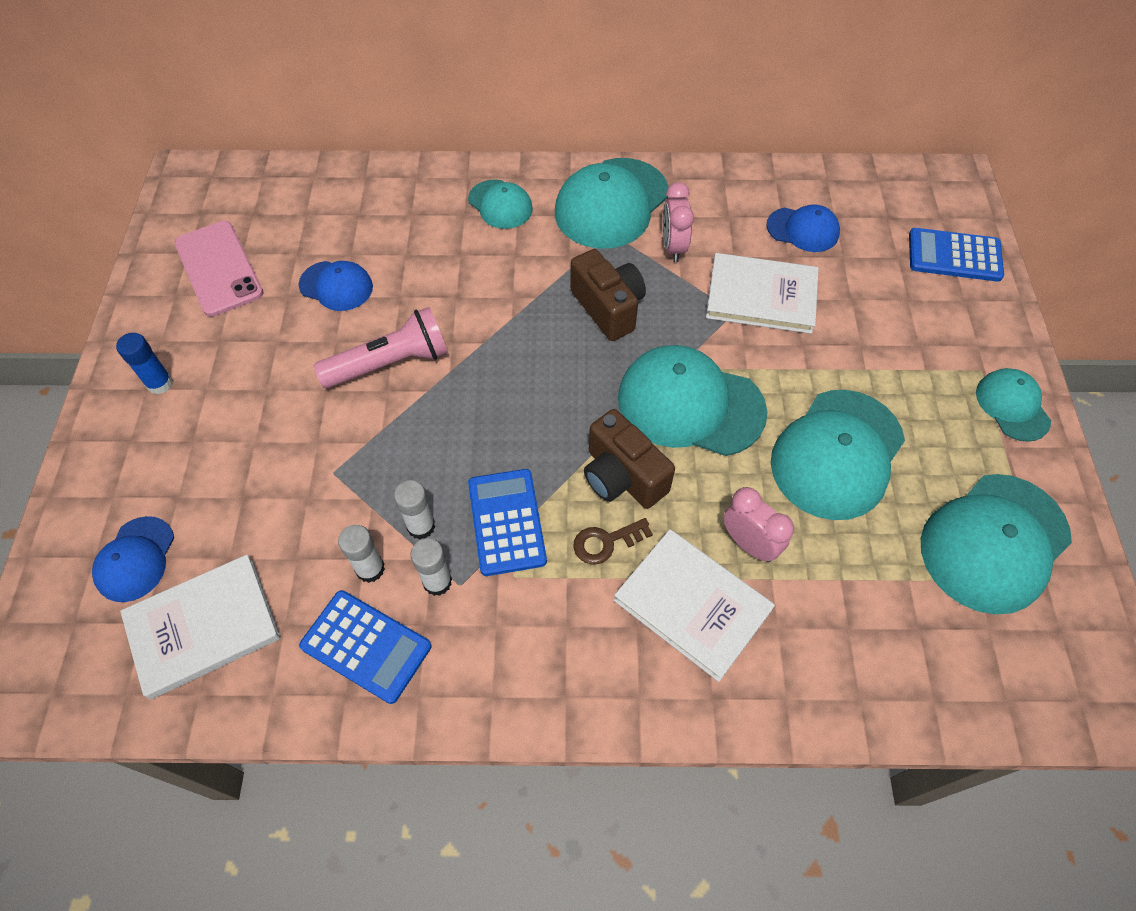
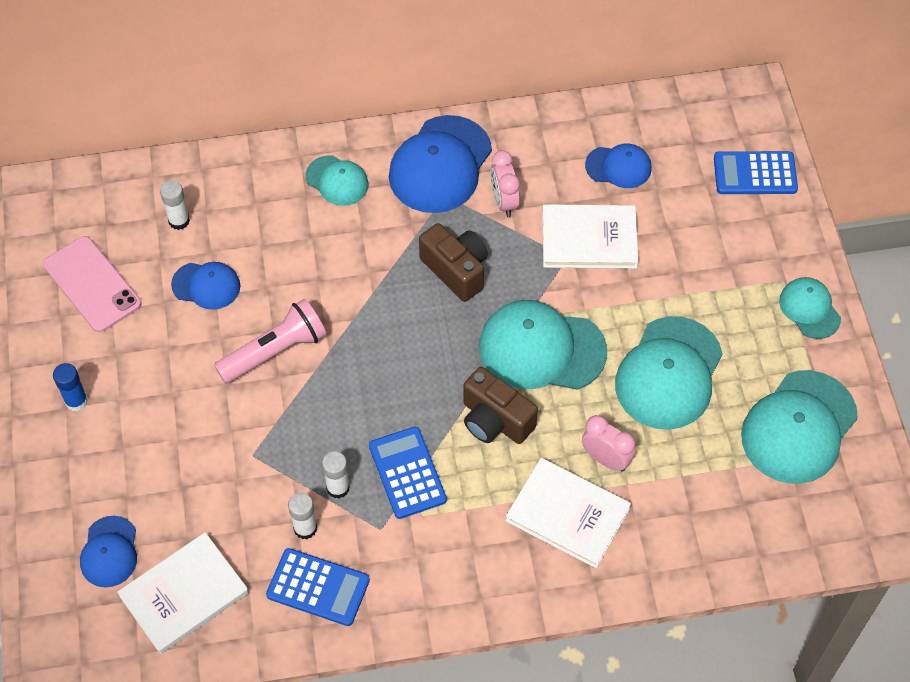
camera: 10 degrees left, 0 degrees up
white glue stick [410,538,452,596] -> white glue stick moved to [160,180,190,230]
turquoise cap [555,158,669,248] -> blue cap [389,115,492,213]
brown key [573,518,653,565] -> none

